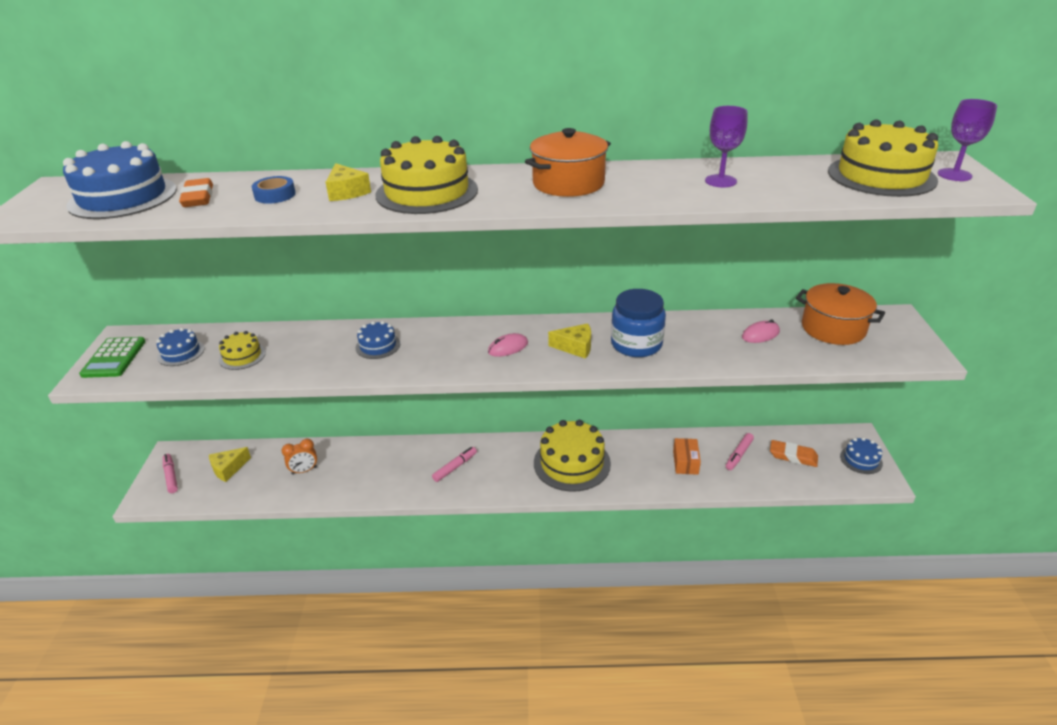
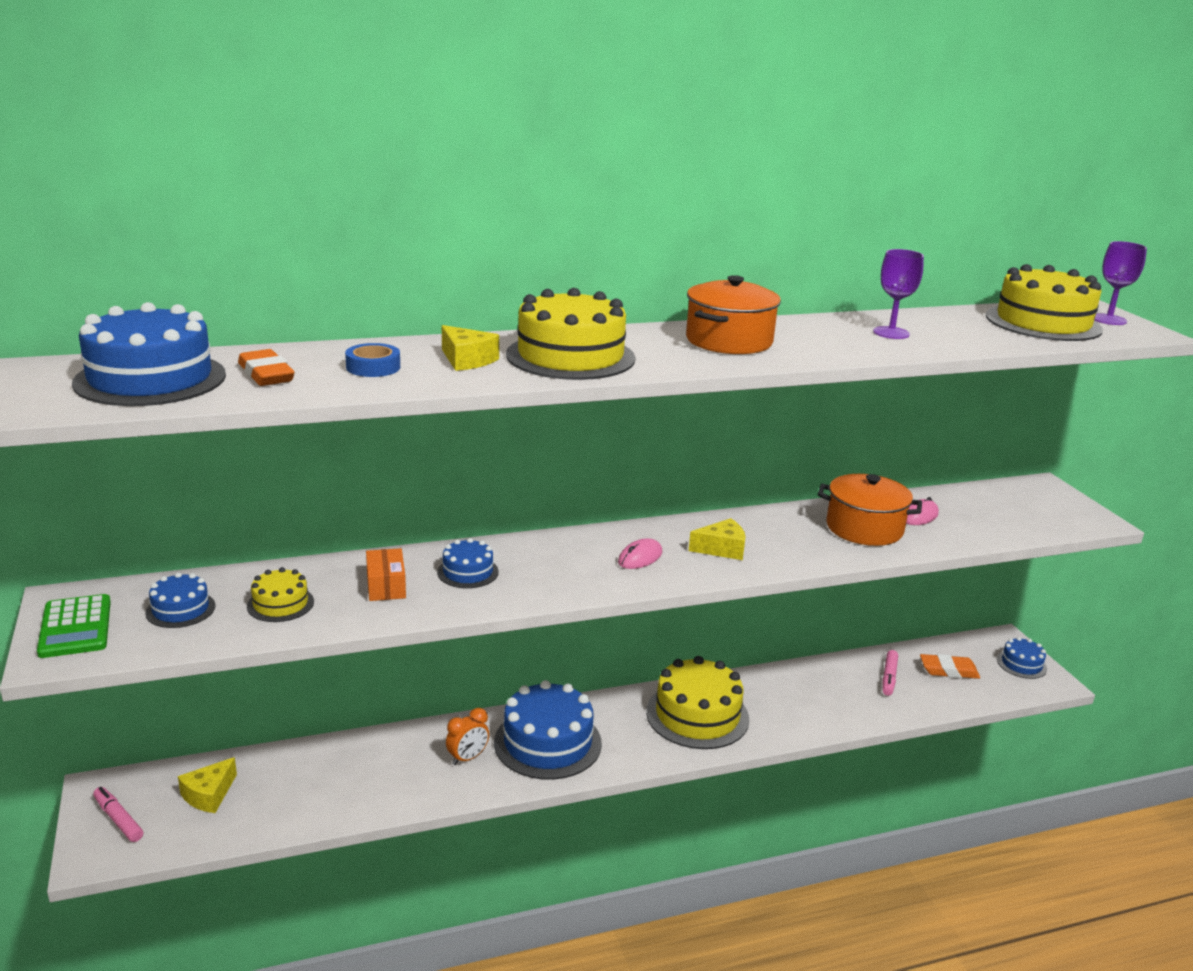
camera: 20 degrees left, 10 degrees down
orange clock [281,439,317,475] -> orange clock moved to [446,708,489,765]
pink marker [432,447,477,482] -> blue cake [494,680,602,780]
blue jar [611,289,666,357] -> none
orange box [673,438,701,475] -> orange box moved to [366,548,406,601]
orange pot [796,283,885,345] -> orange pot moved to [818,474,922,546]

